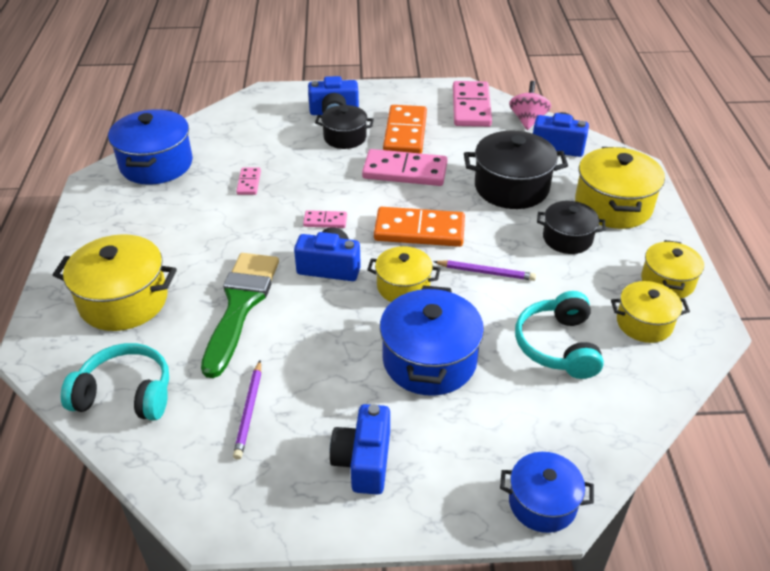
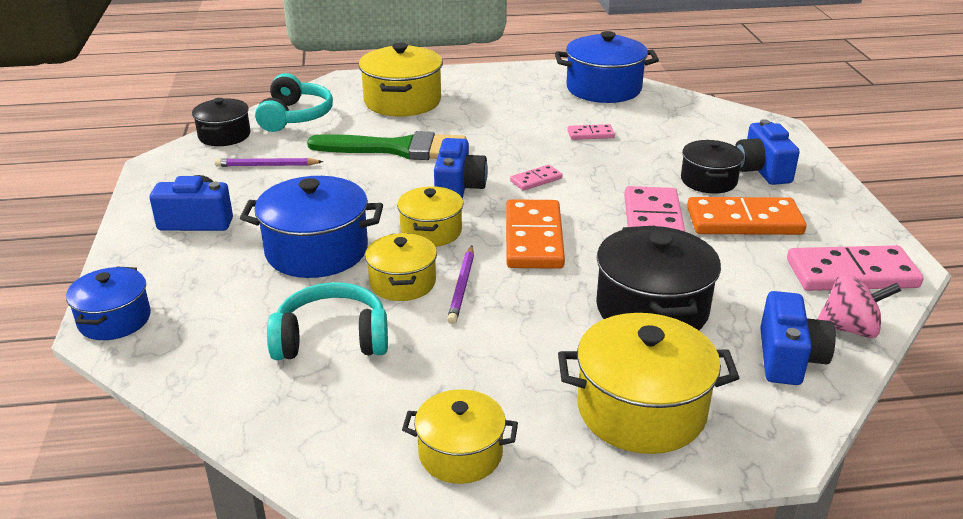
camera: 85 degrees right, 10 degrees down
pink domino [303,210,347,228] -> pink domino turned 60 degrees clockwise [510,165,562,191]
black pot [537,201,605,254] -> black pot moved to [192,98,250,146]
yellow pot [611,281,690,343] -> yellow pot moved to [365,233,437,301]

